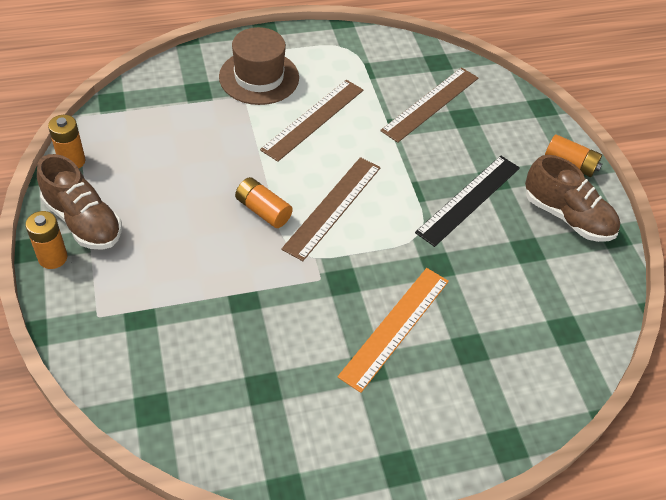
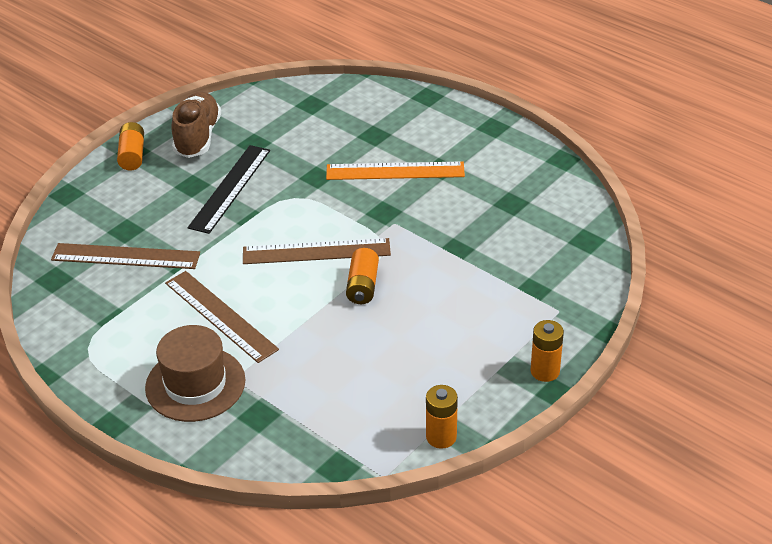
camera: 120 degrees left, 10 degrees down
brown shoe [37,154,122,250] -> none
brown ruler [260,80,363,162] -> brown ruler turned 45 degrees clockwise [165,271,279,363]
black ruler [415,156,520,247] -> black ruler turned 75 degrees counterclockwise [188,145,270,234]

